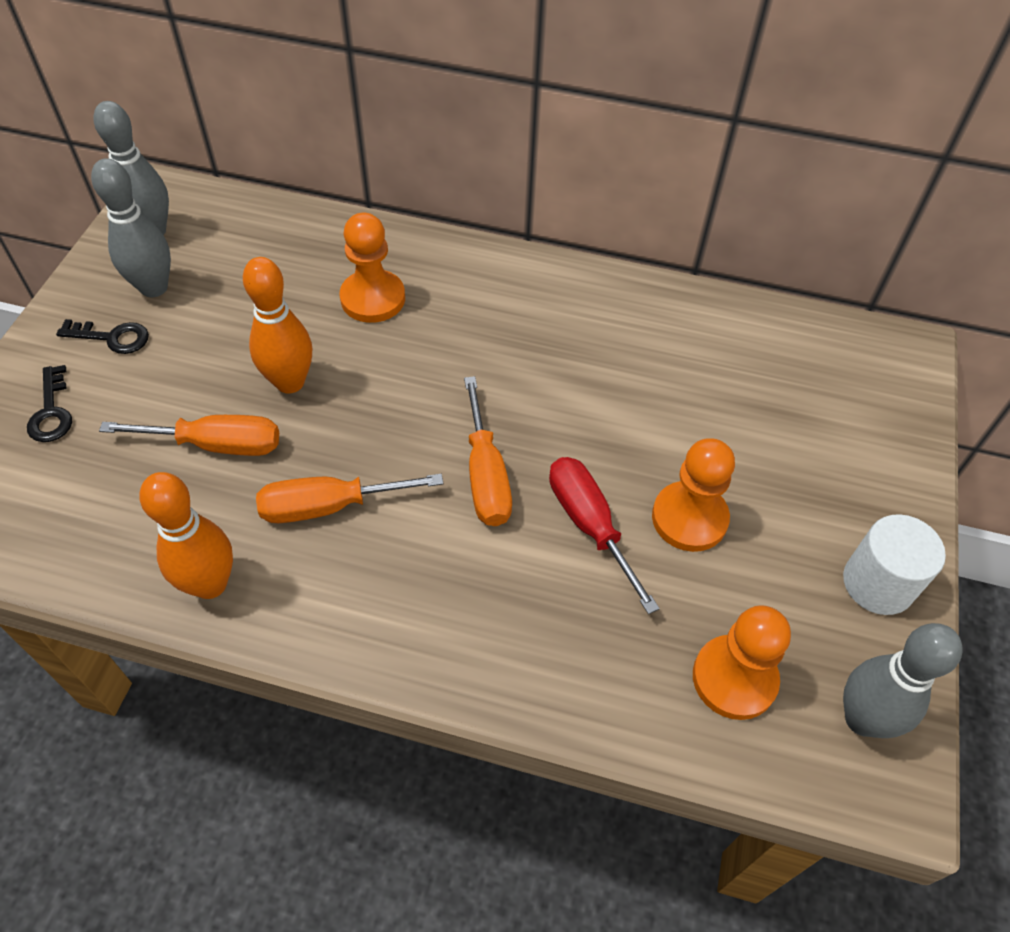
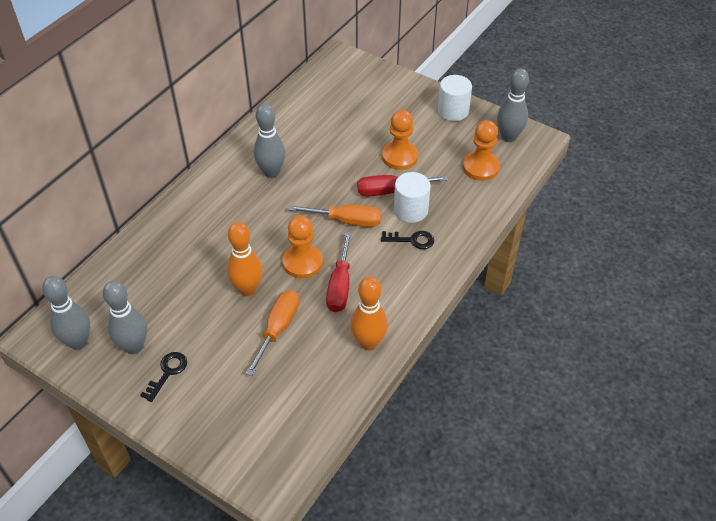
camera: 70 degrees left, 5 degrees down
black key [27,365,72,442] -> black key moved to [381,231,434,249]
orange screwdriver [256,474,443,523] -> red screwdriver [326,232,352,312]
orange pawn [339,213,405,323] -> orange pawn moved to [282,215,323,279]
none -> grey bowling pin [254,104,285,178]
none -> white cylinder [394,172,431,223]

